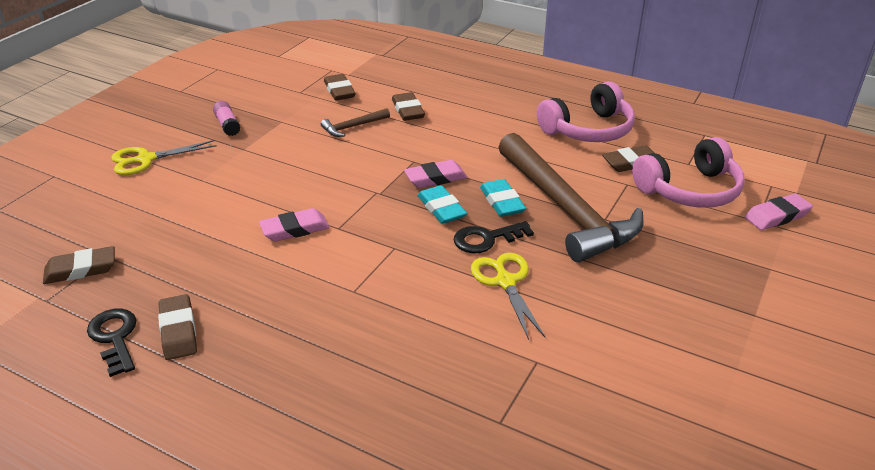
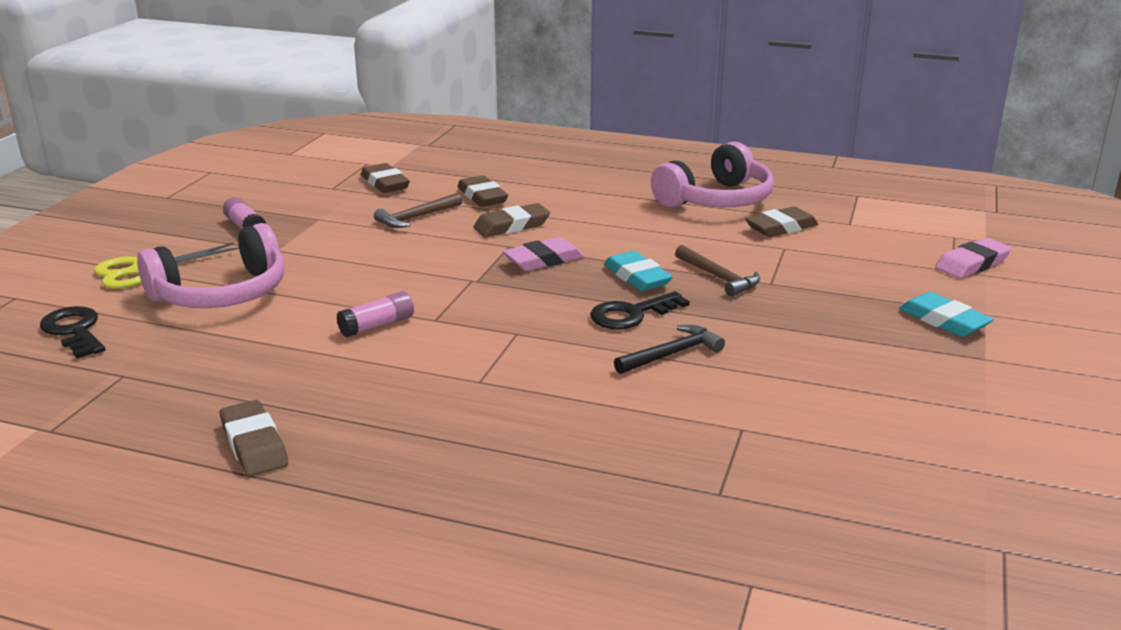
camera: 10 degrees left, 10 degrees down
brown eraser [43,246,115,284] -> brown eraser moved to [473,203,550,237]
black key [87,309,136,377] -> black key moved to [40,306,105,359]
pink eraser [259,208,330,242] -> pink glue stick [336,291,414,337]
turquoise eraser [417,185,467,224] -> turquoise eraser moved to [899,292,994,337]
yellow scissors [471,253,545,340] -> black hammer [614,325,725,374]
brown hammer [498,133,644,262] -> brown hammer [675,245,760,297], size x0.41
pink headphones [632,137,745,208] -> pink headphones moved to [137,223,284,308]

